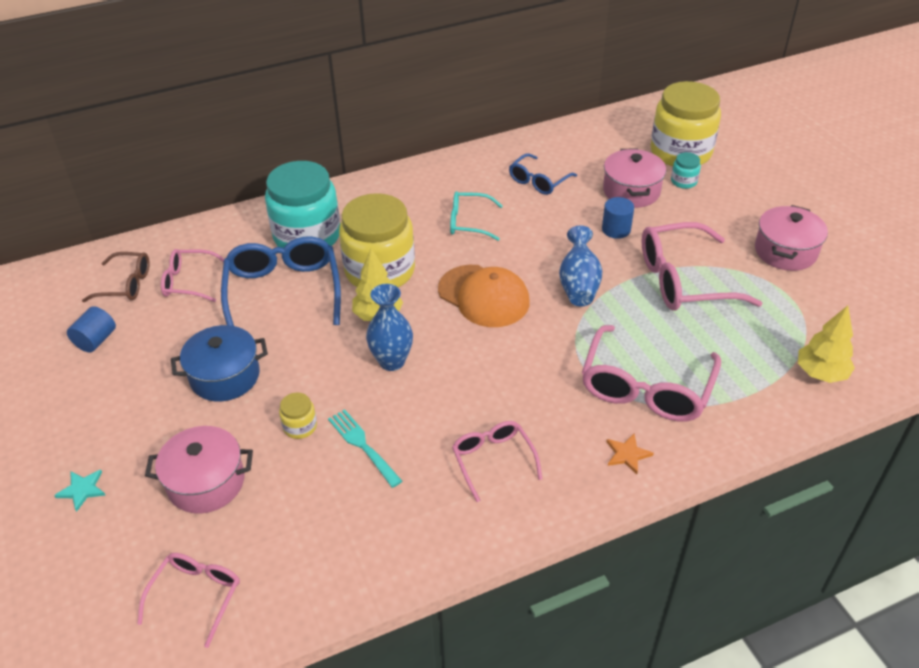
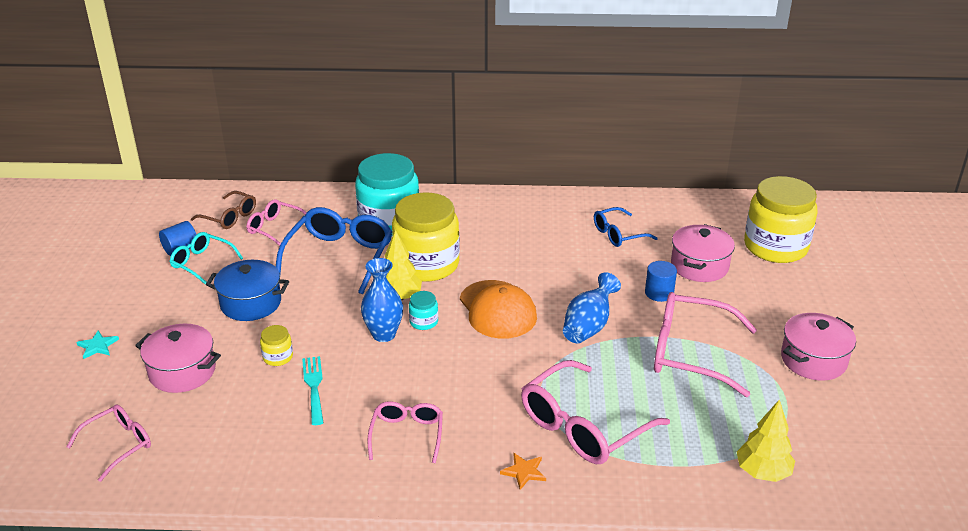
camera: 25 degrees right, 10 degrees down
turquoise glasses [450,191,503,241] -> turquoise glasses moved to [169,232,243,285]
turquoise jar [671,152,701,189] -> turquoise jar moved to [409,291,438,330]

